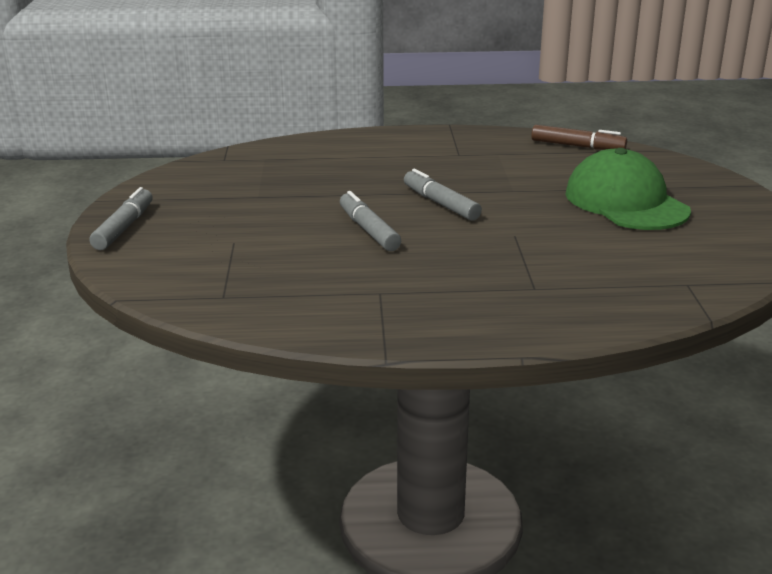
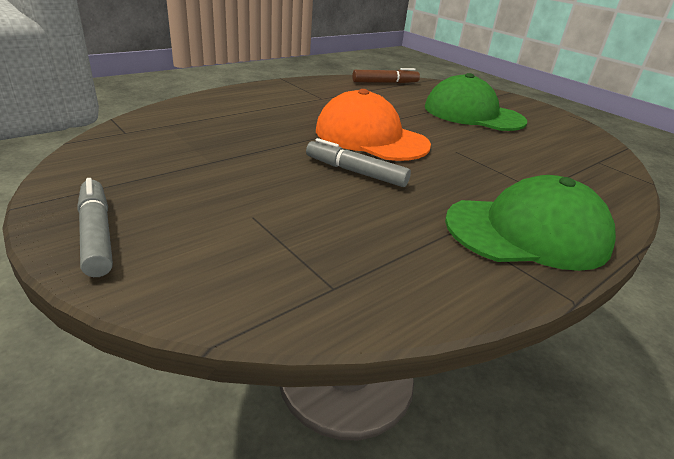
camera: 40 degrees left, 5 degrees up
grey marker [404,169,482,221] -> orange cap [316,89,431,161]
none -> green cap [445,175,616,271]

